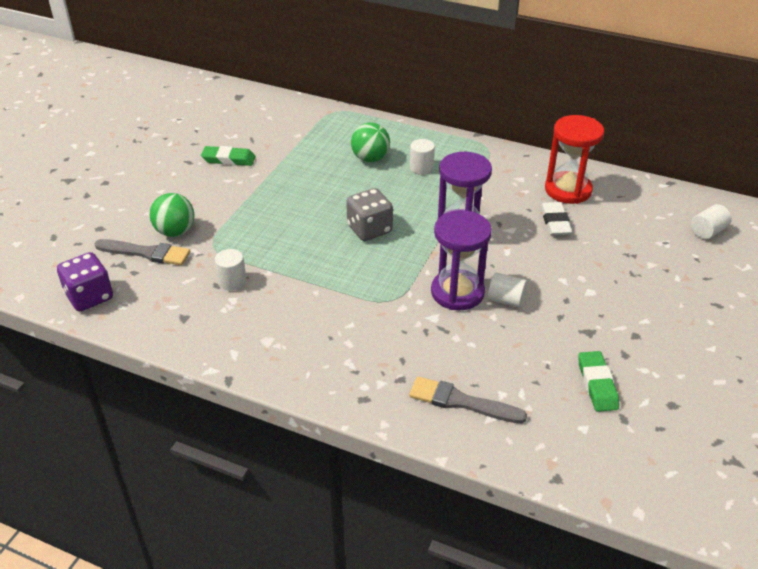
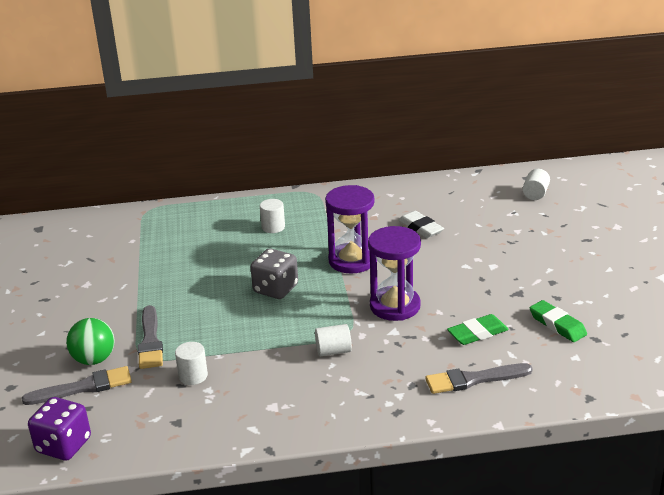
camera: 30 degrees left, 10 degrees down
green eraser [201,146,255,166] -> green eraser moved to [447,314,509,345]
green ball [351,122,390,162] -> none
white cylinder [488,272,527,308] -> white cylinder moved to [315,324,352,356]
red hourglass [545,115,604,204] -> none
none -> grey brush [138,305,163,369]

